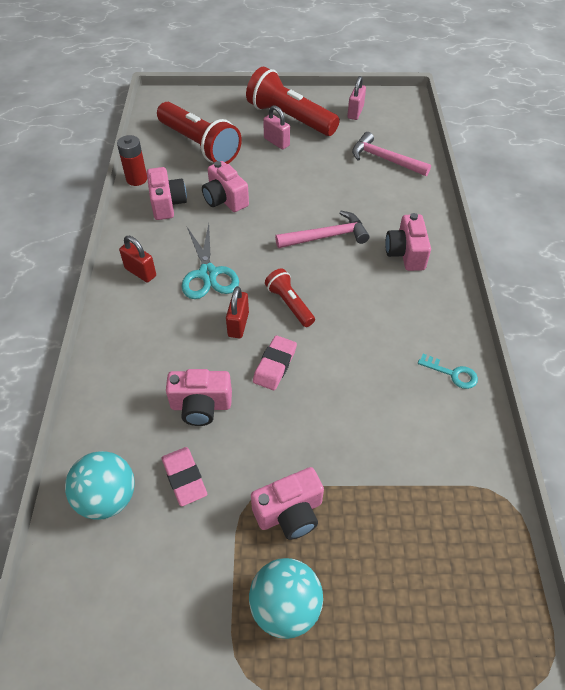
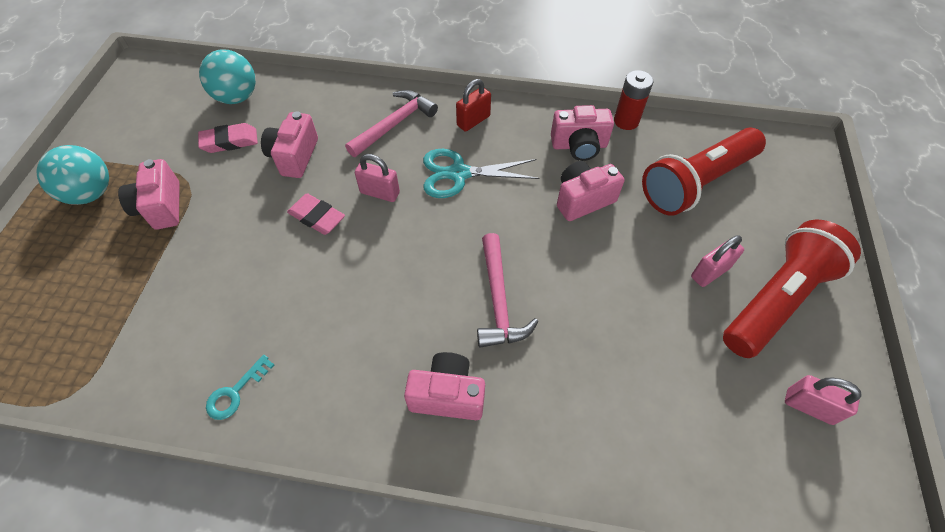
camera: 100 degrees right, 5 degrees up
red padlock [226,286,249,338] -> pink padlock [355,154,400,202]
red flashlight [265,269,315,327] -> none
pink hammer [352,132,431,176] -> pink hammer moved to [345,90,438,157]

